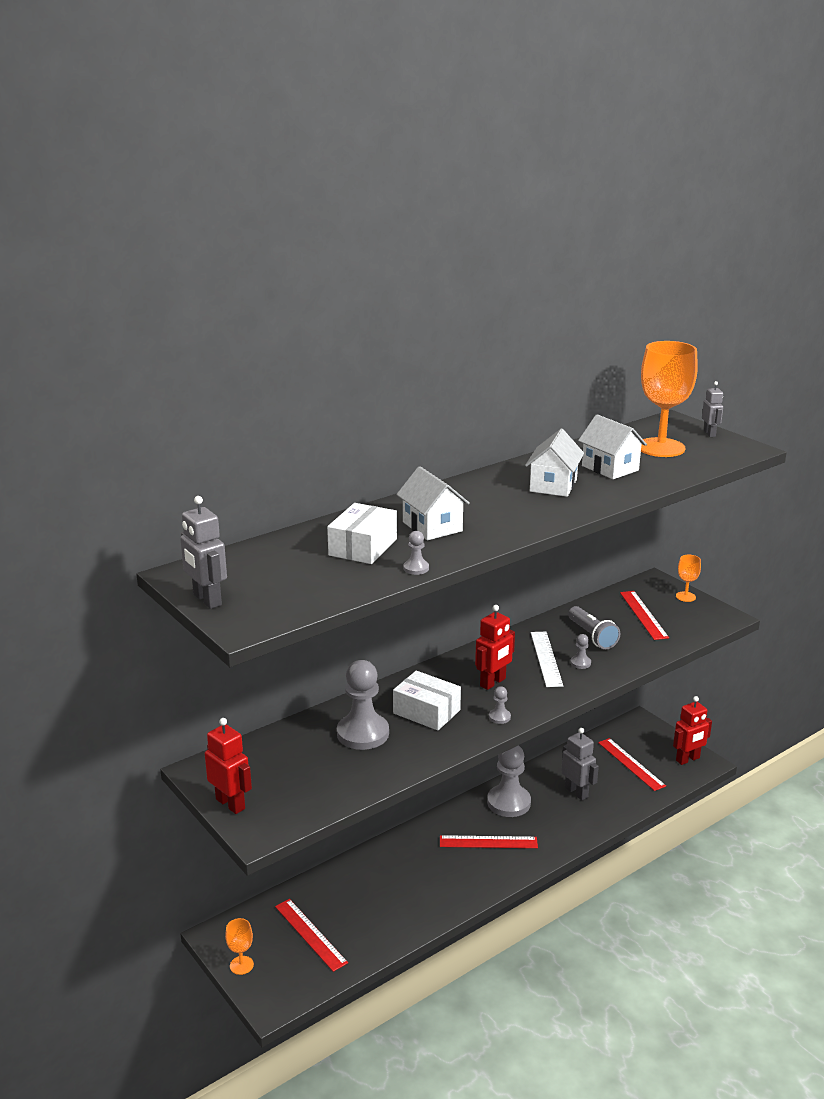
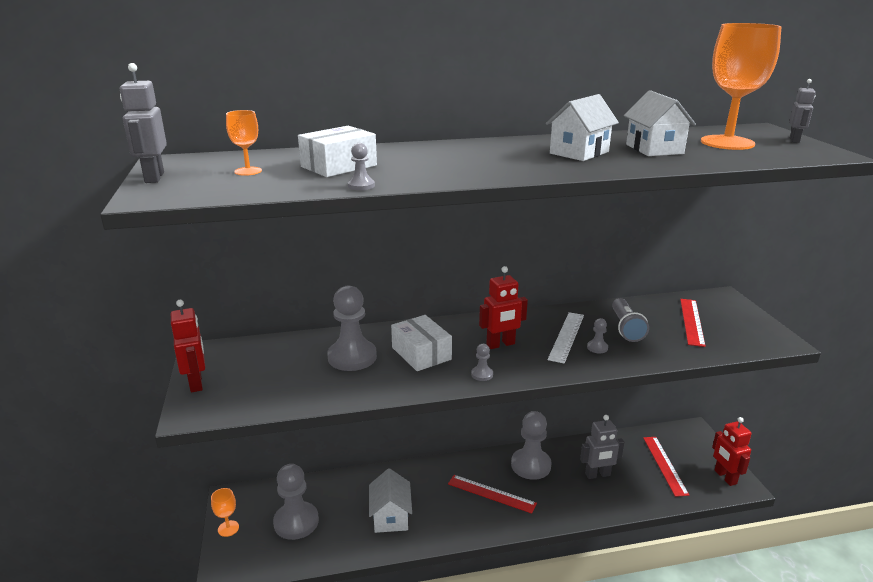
camera: 25 degrees right, 0 degrees up
red ruler [275,899,348,972] -> grey pawn [273,464,319,540]
white house [396,466,470,540] -> white house moved to [369,468,412,533]
grey robot [561,728,599,800] -> grey robot turned 90 degrees clockwise [580,415,624,479]
red robot [673,696,712,765] -> red robot turned 75 degrees clockwise [712,417,752,486]
orange goblet [676,555,701,602] -> orange goblet moved to [226,110,262,176]

